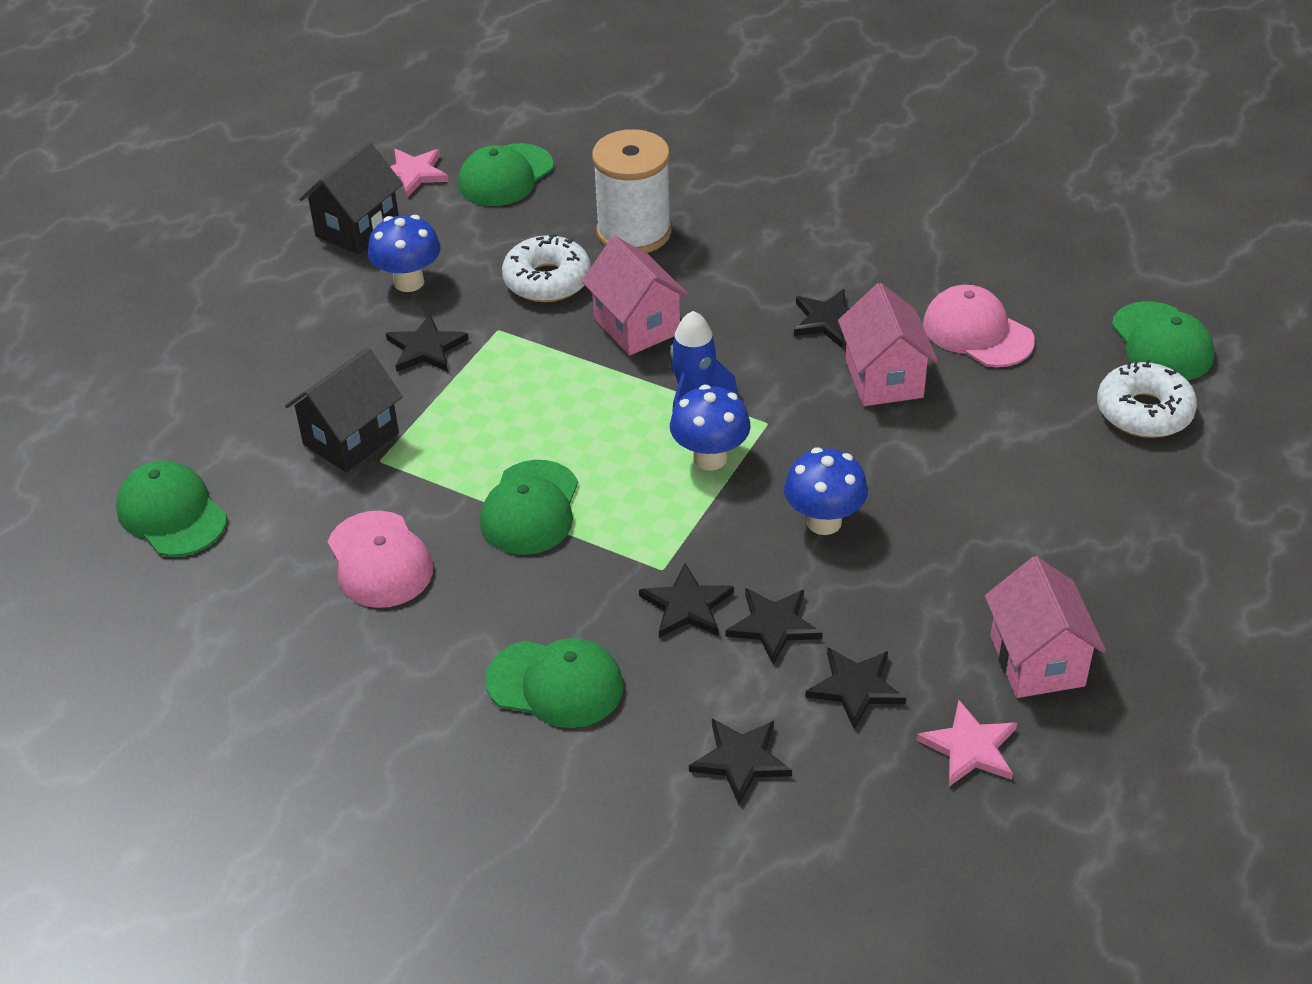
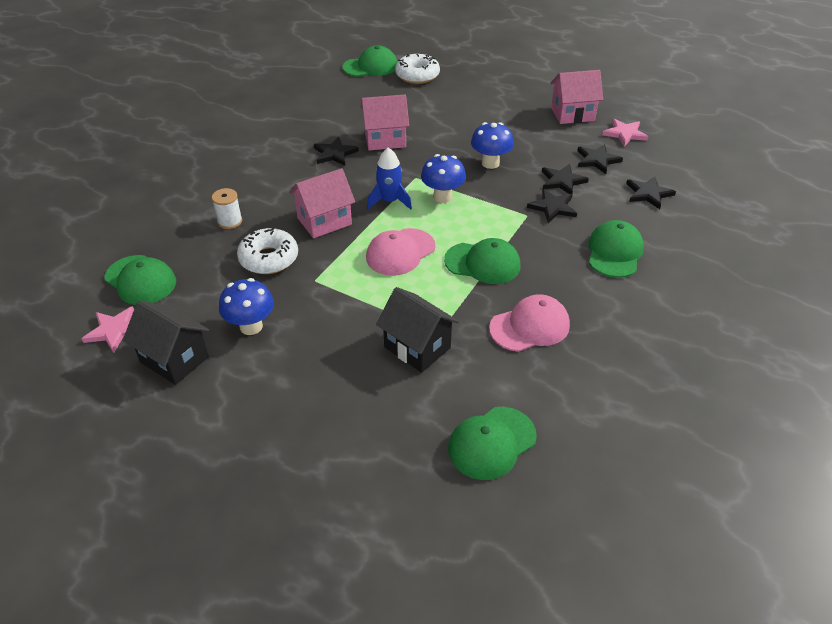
camera: 90 degrees left, 0 degrees up
black star [386,314,469,372] -> none
white spool [592,129,671,253] -> white spool [212,188,242,229], size x0.50
pink cap [923,285,1035,367] -> pink cap moved to [366,228,436,276]

